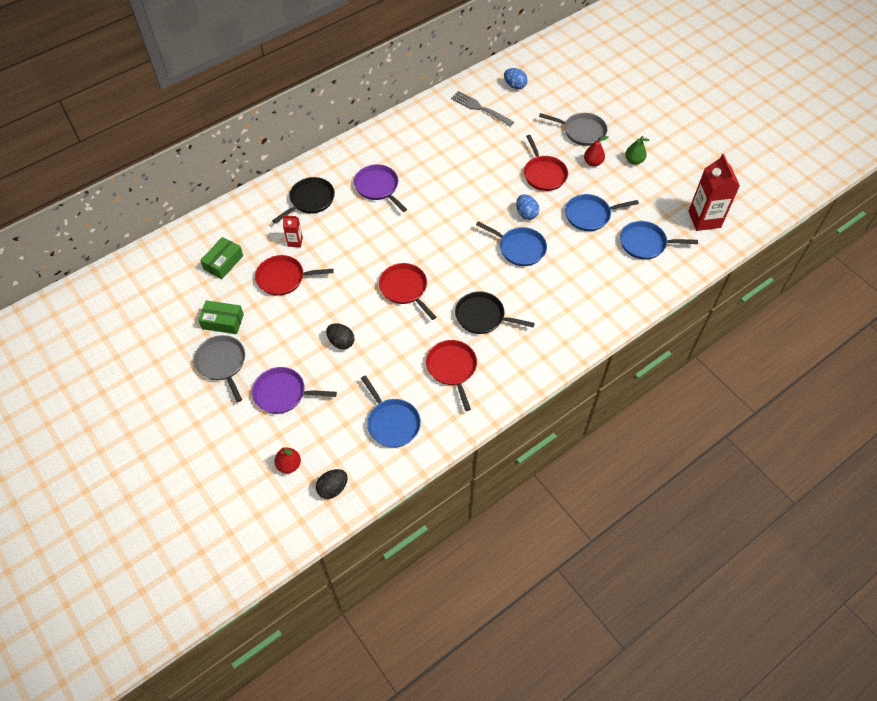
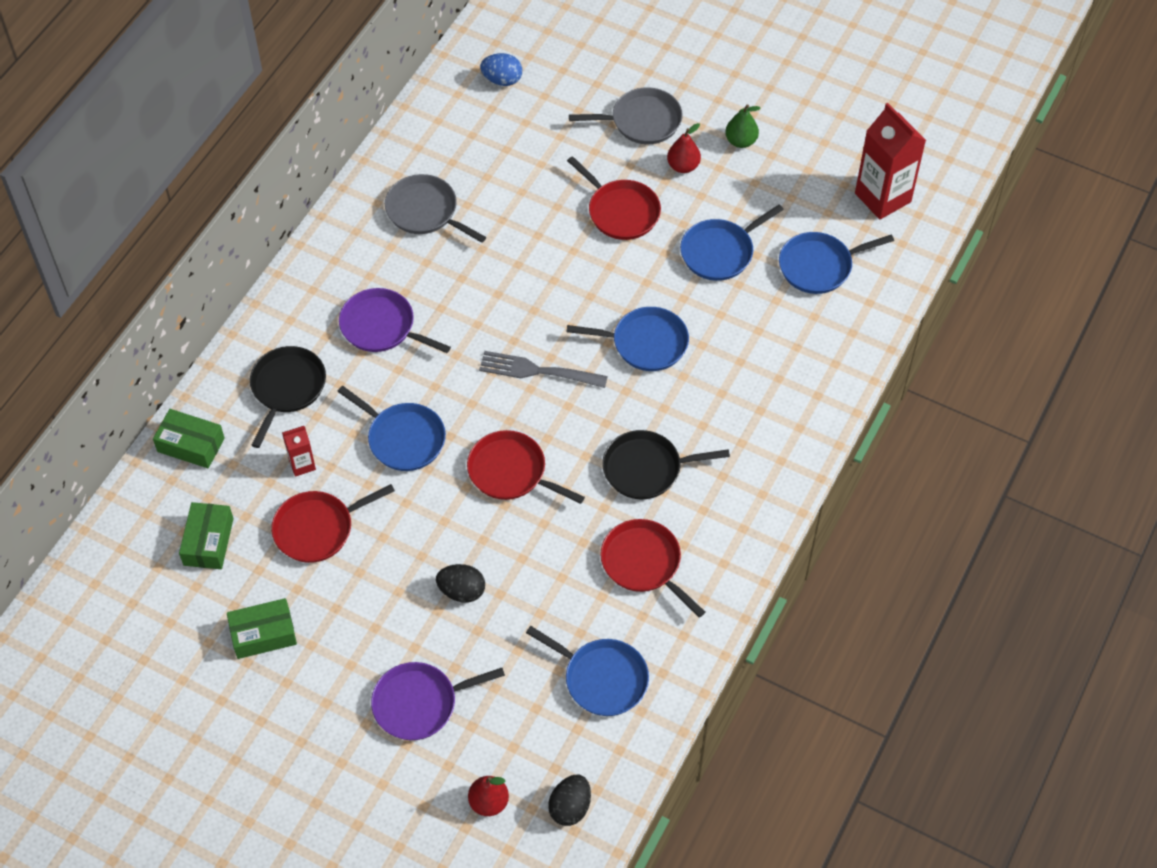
camera: 25 degrees left, 0 degrees up
grey pan [194,335,245,402] -> grey pan moved to [385,174,486,243]
grey fork [451,91,514,126] -> grey fork moved to [479,351,608,388]
blue egg [516,194,539,220] -> none
none -> green box [153,409,225,468]
none -> blue pan [337,386,446,471]

